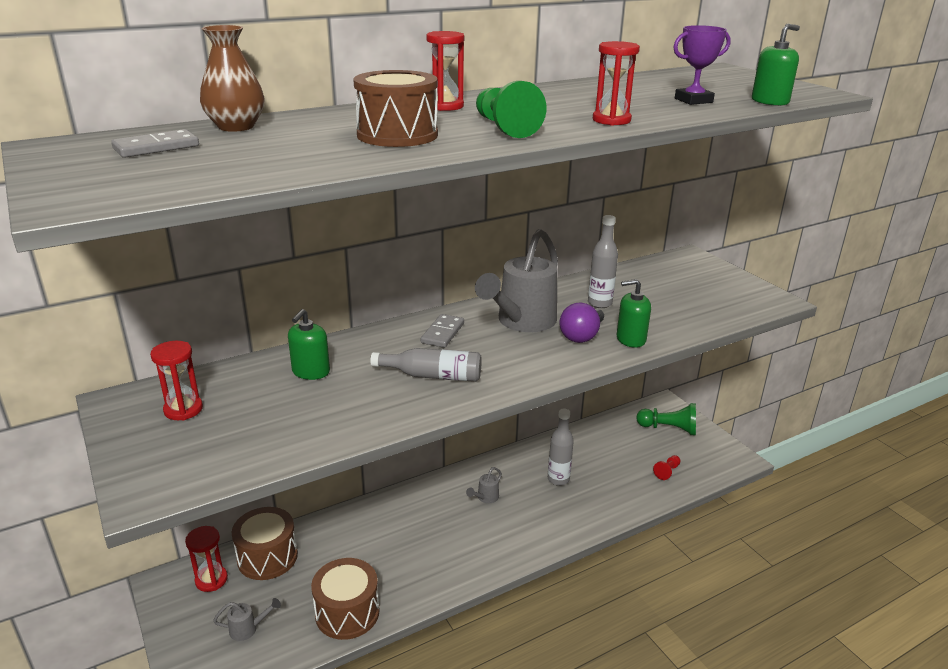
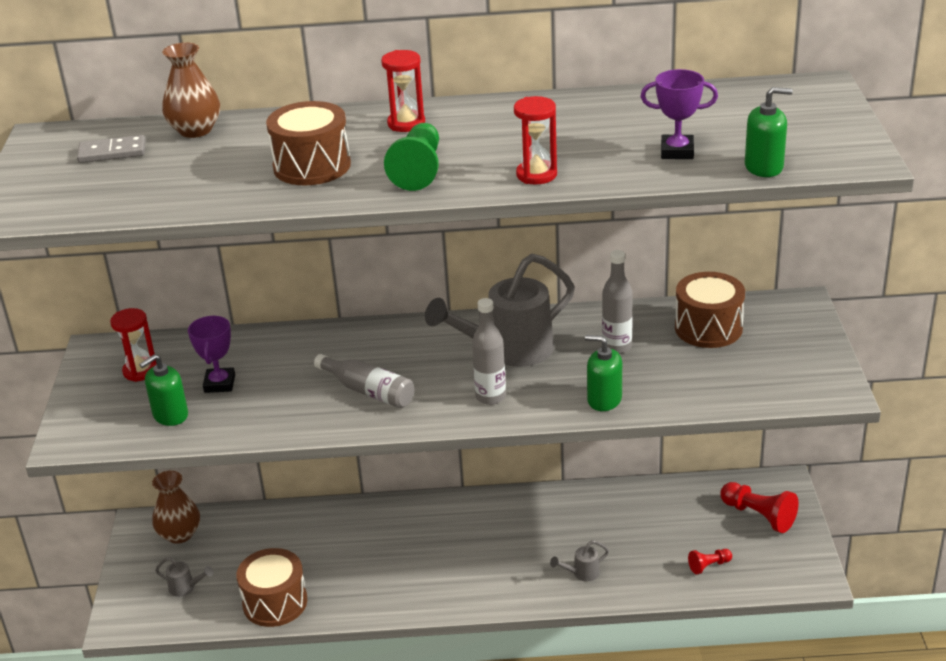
camera: 30 degrees right, 5 degrees up
red hourglass [185,526,228,592] -> brown vase [152,471,200,544]
brown drum [232,507,298,580] -> brown drum moved to [675,272,745,348]
green soap dispenser [288,309,330,380] -> green soap dispenser moved to [139,355,188,426]
grey domino [421,314,464,348] -> none
grey watering can [466,467,502,503] -> grey watering can moved to [550,540,609,582]
grey bottle [548,409,574,486] -> grey bottle moved to [472,298,506,405]
purple light bulb [559,303,604,343] -> none
green pawn [636,403,696,435] -> red pawn [720,482,799,533]
none -> purple trophy [188,316,235,393]

